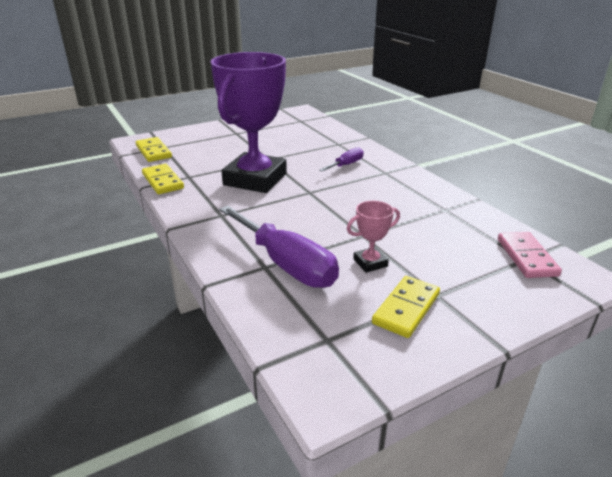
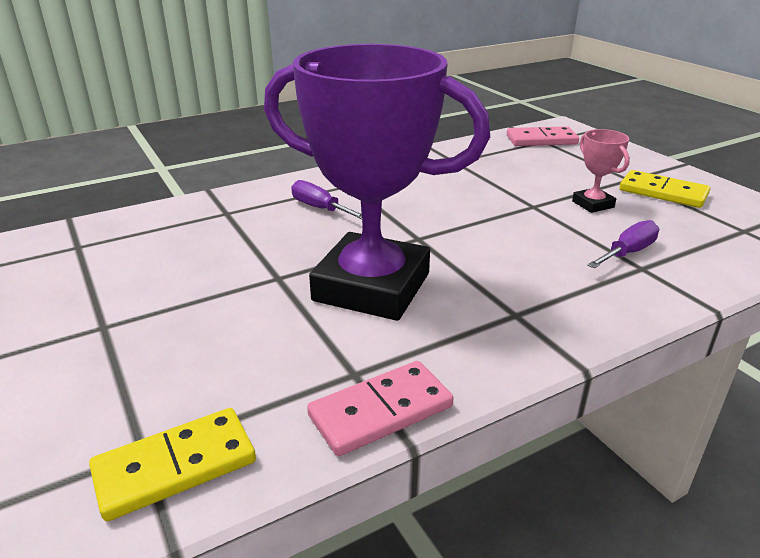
camera: 90 degrees left, 0 degrees up
yellow domino [142,164,184,194] -> pink domino [307,361,454,456]
purple screwdriver [219,206,339,288] -> purple screwdriver [587,220,659,268], size x0.50

